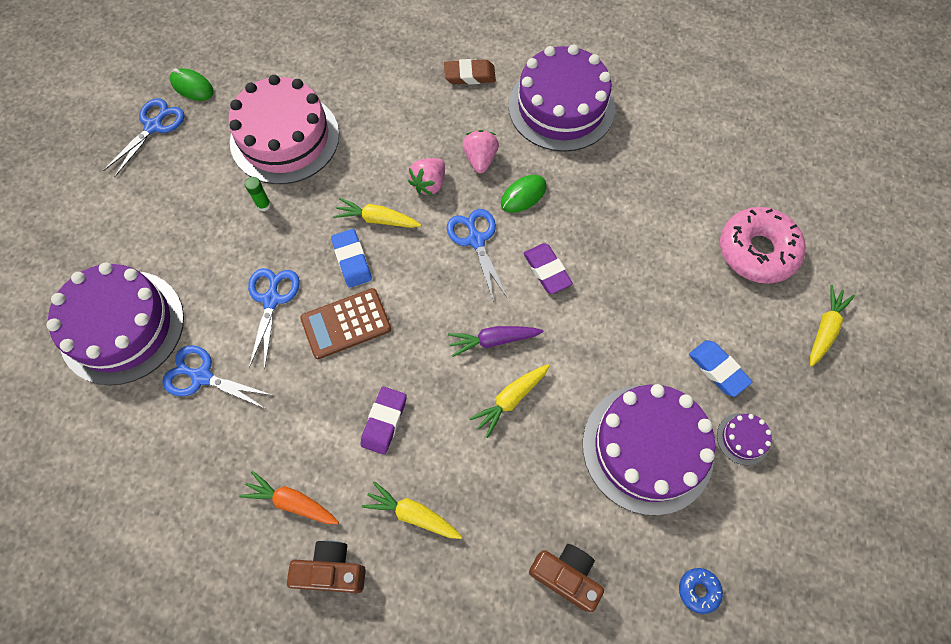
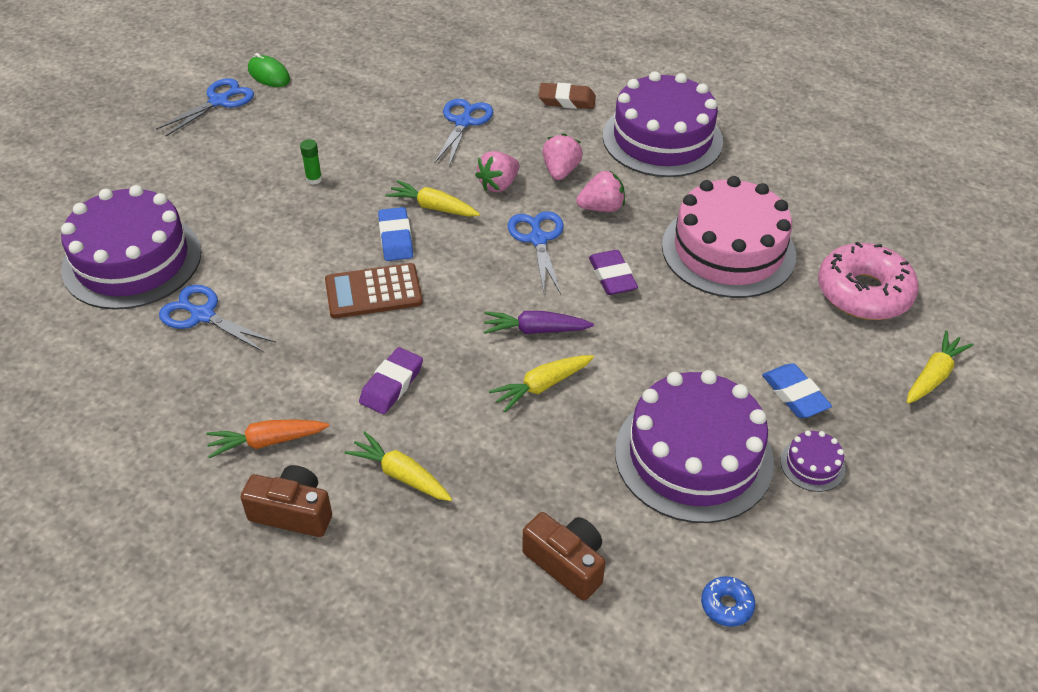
camera: 10 degrees right, 20 degrees down
pink cake [228,75,339,184] -> pink cake moved to [662,176,796,298]
orange carrot [239,471,339,524] -> orange carrot turned 45 degrees counterclockwise [206,419,329,458]
blue scissors [248,268,300,370] -> blue scissors moved to [435,99,493,166]
green mouse [501,175,547,213] -> pink strawberry [576,170,625,212]

